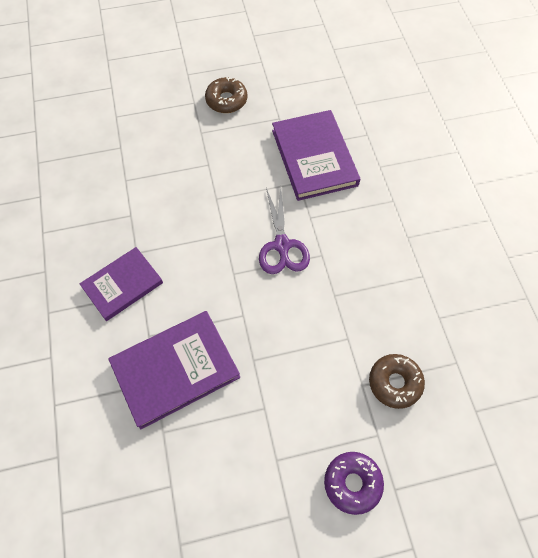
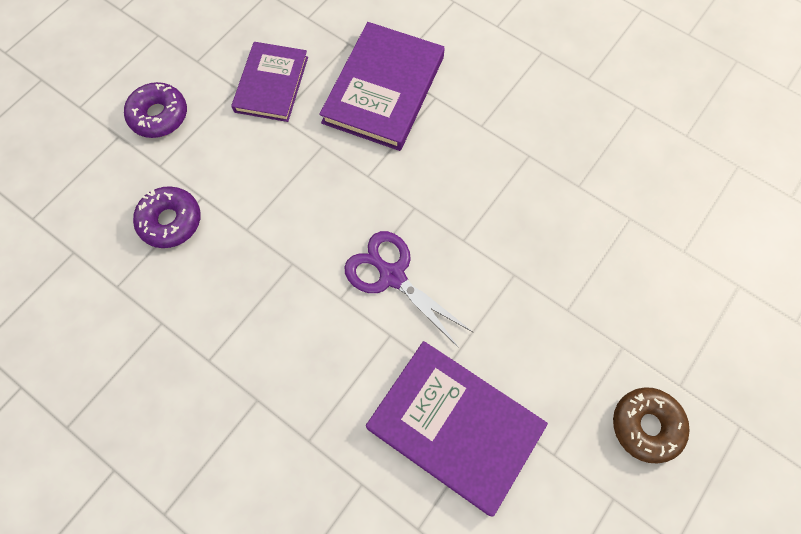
camera: 140 degrees right, 5 degrees up
purple book [80,247,163,321] -> purple book moved to [231,42,308,122]
brown donut [369,354,425,409] -> purple donut [133,186,201,248]

